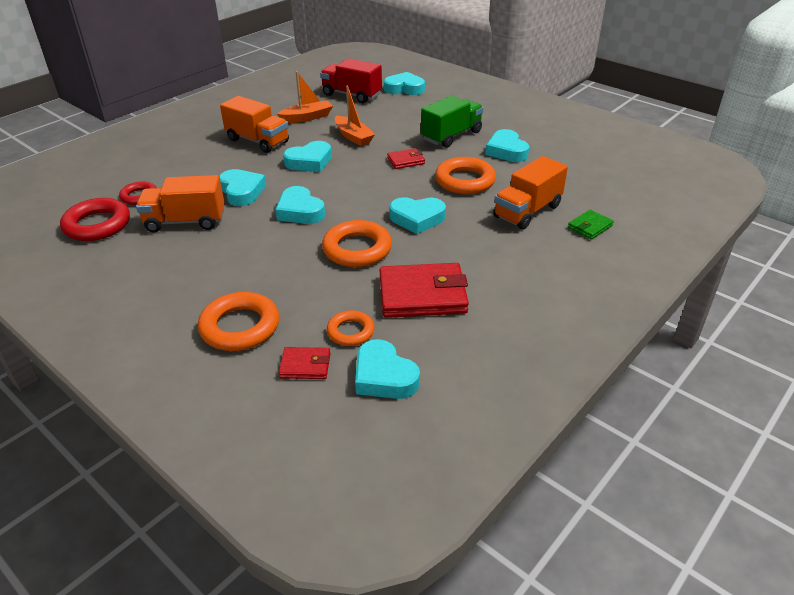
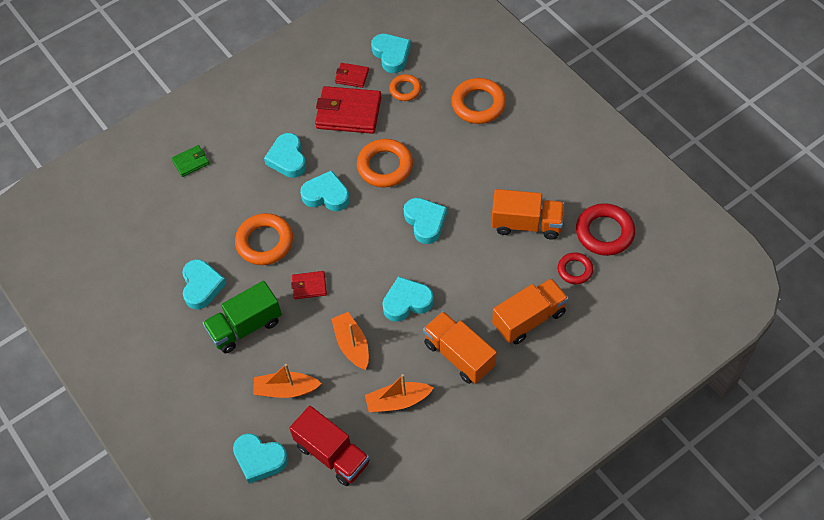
camera: 165 degrees left, 20 degrees up
turquoise heart [219,169,266,206] -> turquoise heart moved to [264,133,306,178]
red wallet [279,347,330,379] -> red wallet moved to [335,63,369,88]
orange truck [493,156,568,230] -> orange truck moved to [492,278,569,344]
none -> orange boat [253,364,322,398]

